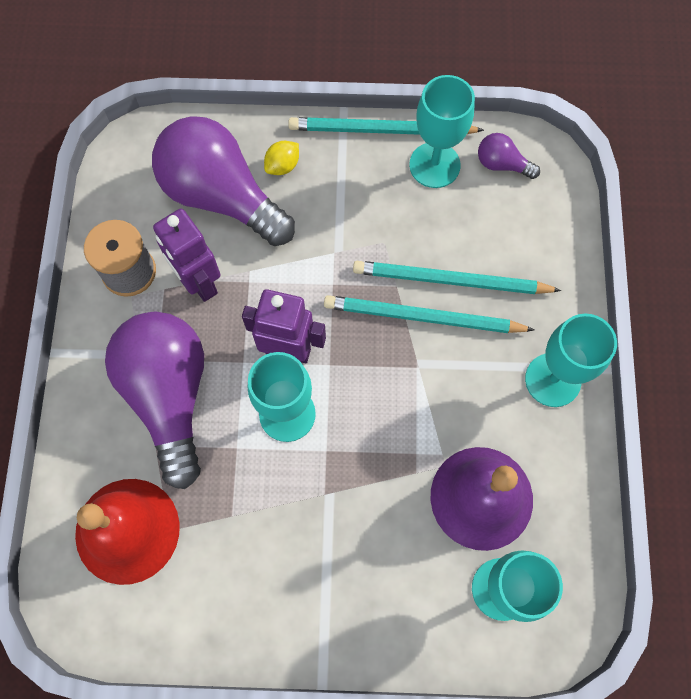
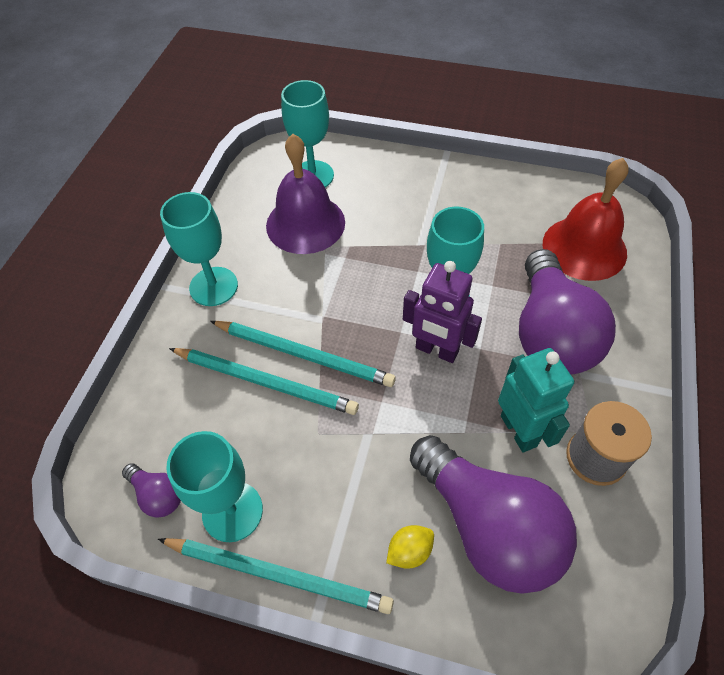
camera: 165 degrees left, 15 degrees down
purple robot [153,209,221,302] -> turquoise robot [498,348,574,452]

